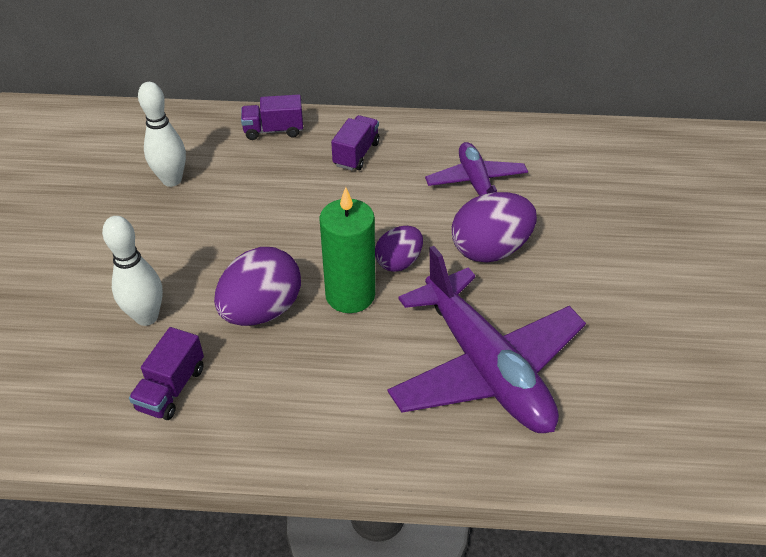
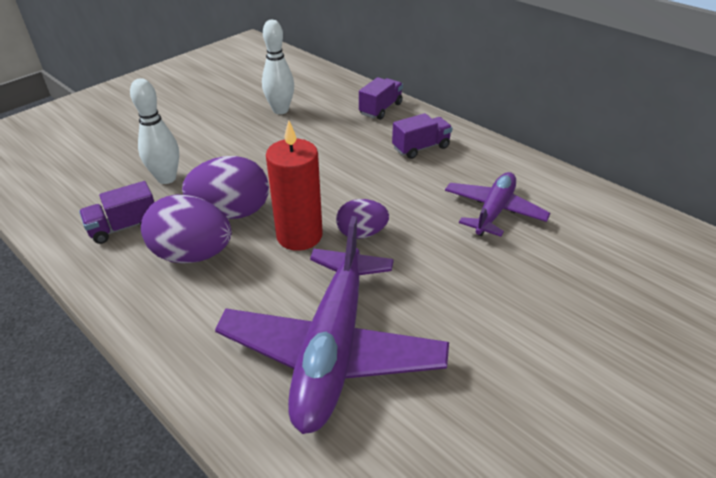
camera: 40 degrees right, 5 degrees down
purple truck [241,95,303,140] -> purple truck turned 90 degrees clockwise [359,77,403,120]
green candle [319,187,375,313] -> red candle [266,121,323,251]
purple egg [452,192,537,263] -> purple egg moved to [141,194,232,263]

